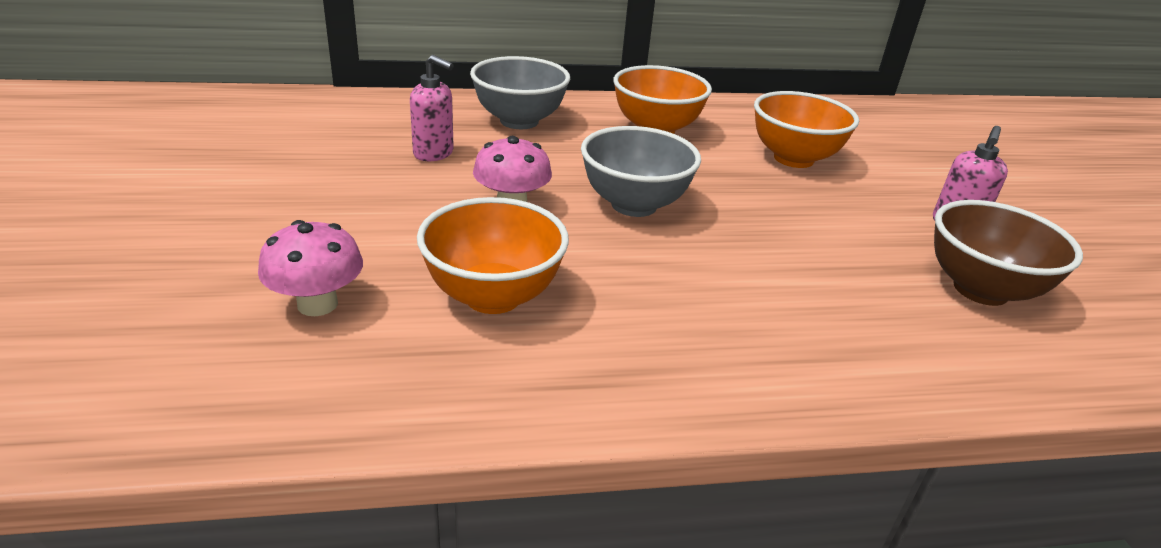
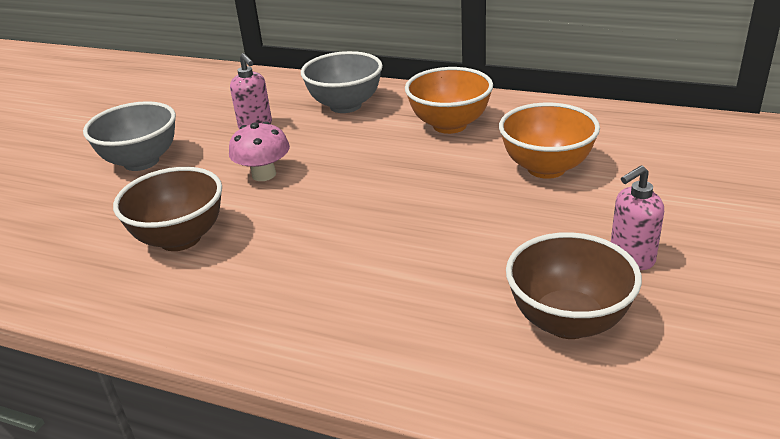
camera: 35 degrees right, 0 degrees up
pink mushroom [258,220,363,316] -> none
orange bowl [417,197,569,314] -> brown bowl [113,167,222,251]
grey bowl [581,126,701,217] -> grey bowl moved to [83,101,176,171]

